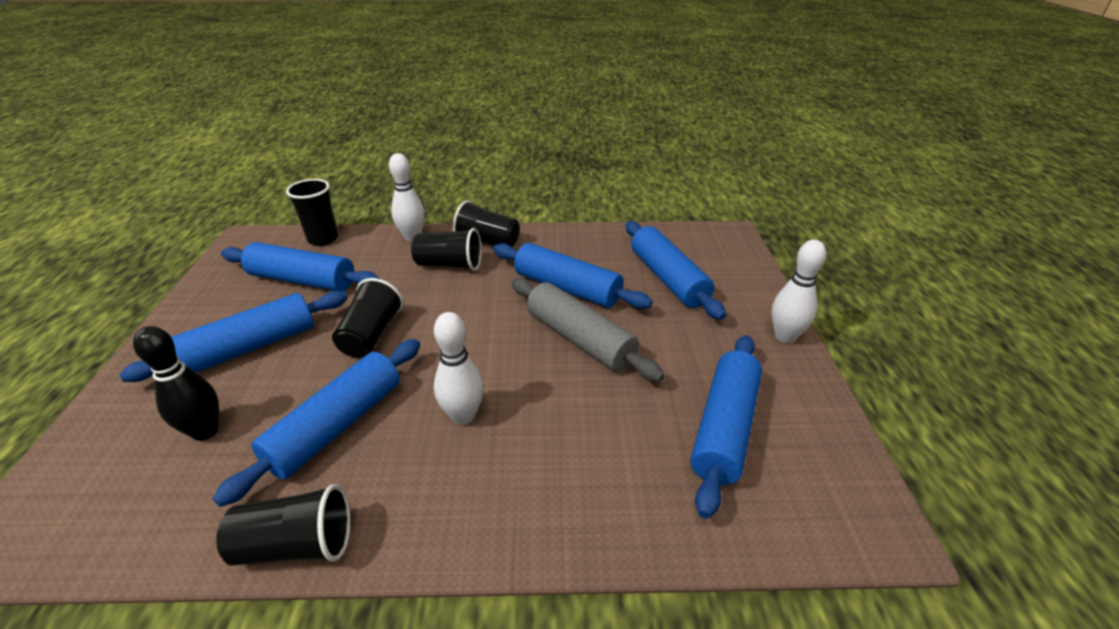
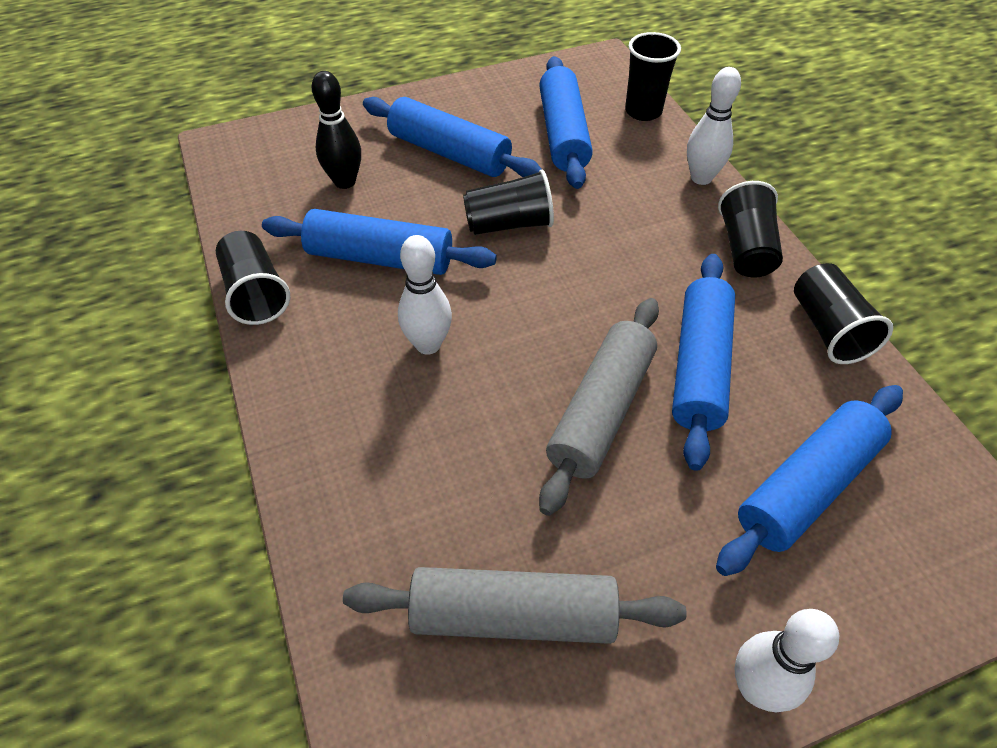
camera: 70 degrees right, 15 degrees up
black cup [411,228,482,271] -> black cup moved to [794,263,893,364]
blue rolling pin [690,335,762,519] -> grey rolling pin [343,567,687,644]

